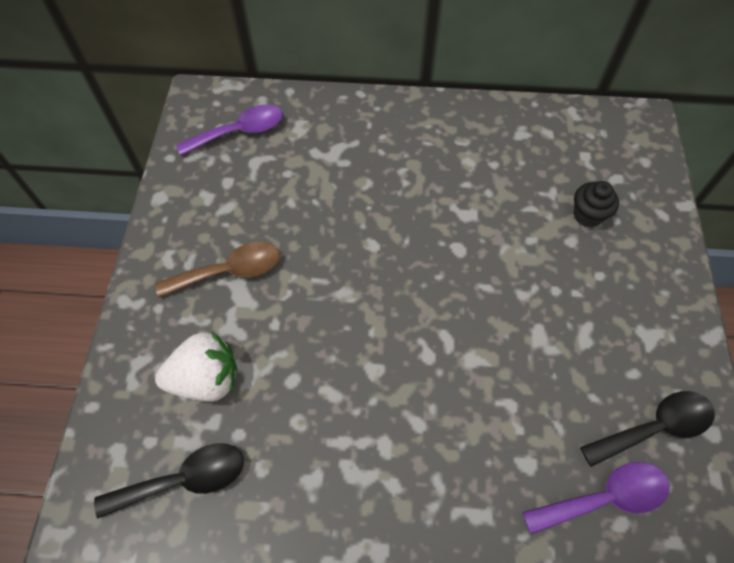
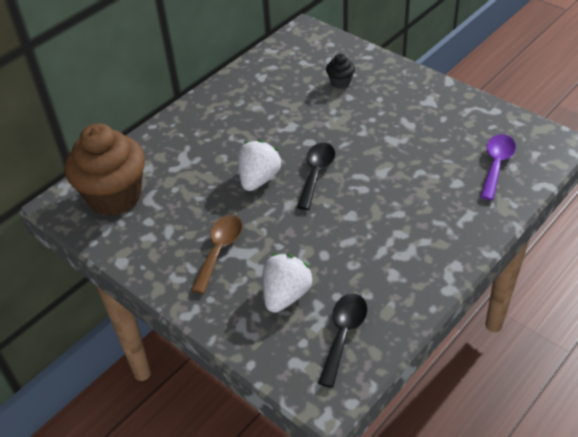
camera: 50 degrees left, 15 degrees down
purple spoon [176,104,283,156] -> brown cupcake [64,124,145,216]
black spoon [580,391,715,467] -> black spoon moved to [297,143,335,210]
none -> white strawberry [238,140,281,191]

